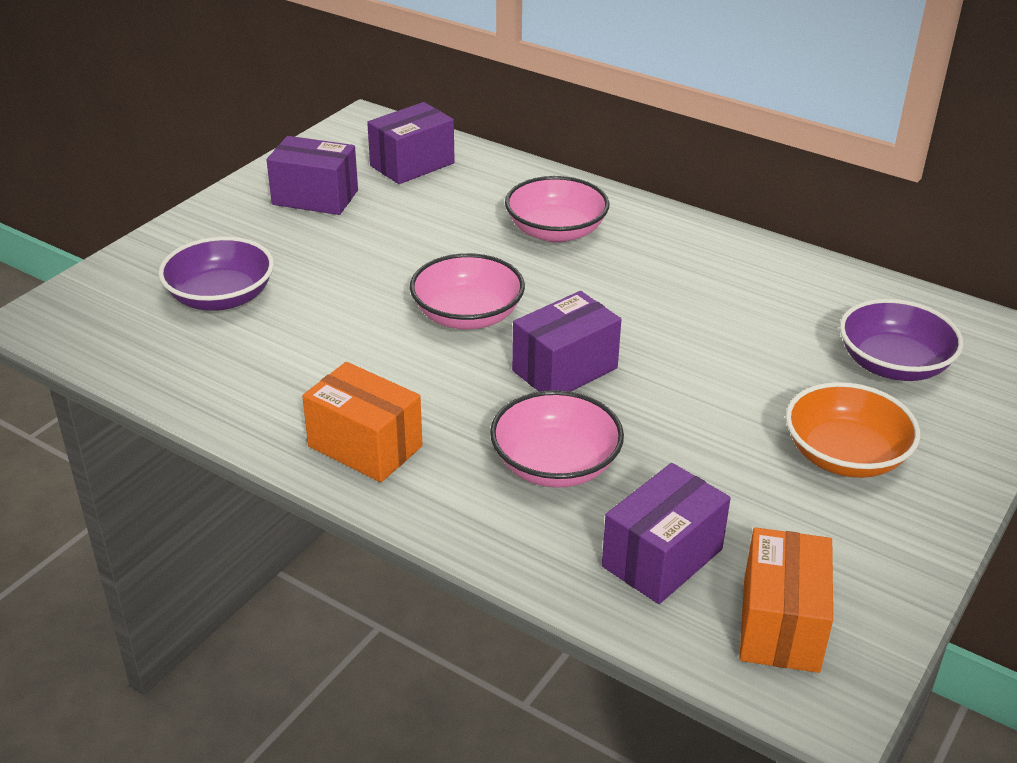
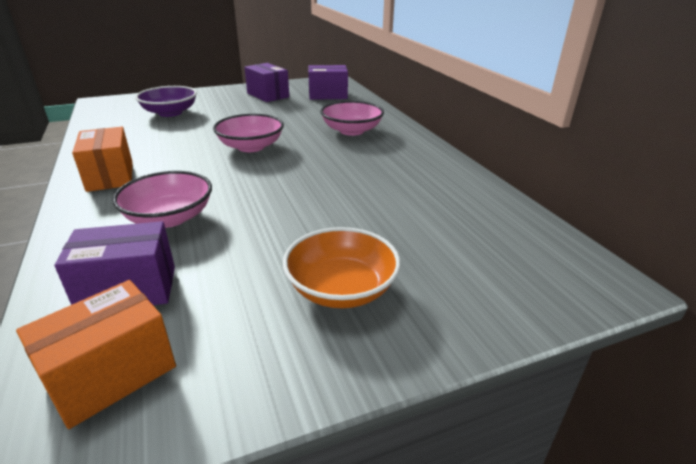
camera: 35 degrees right, 5 degrees down
purple box [512,291,621,392] -> none
purple bowl [840,299,963,381] -> none

